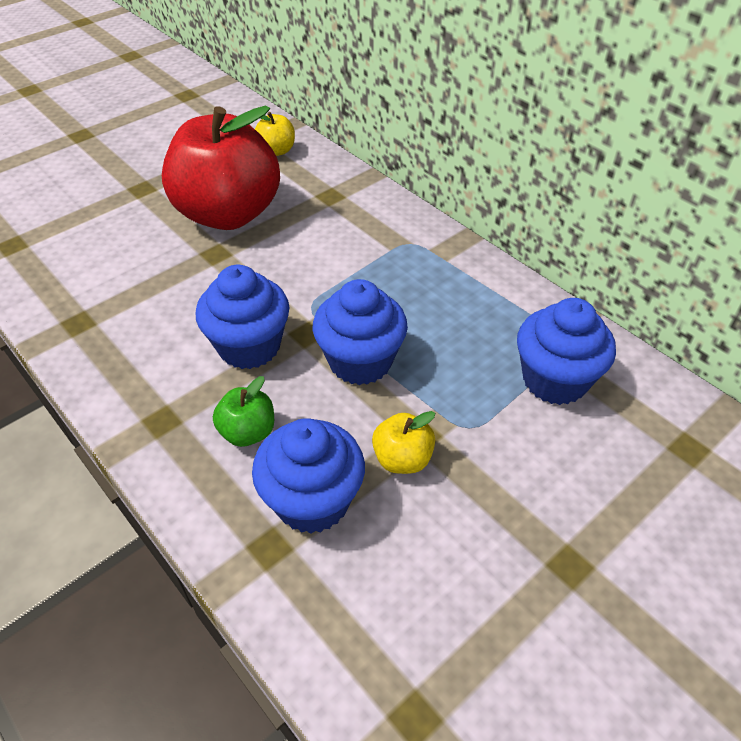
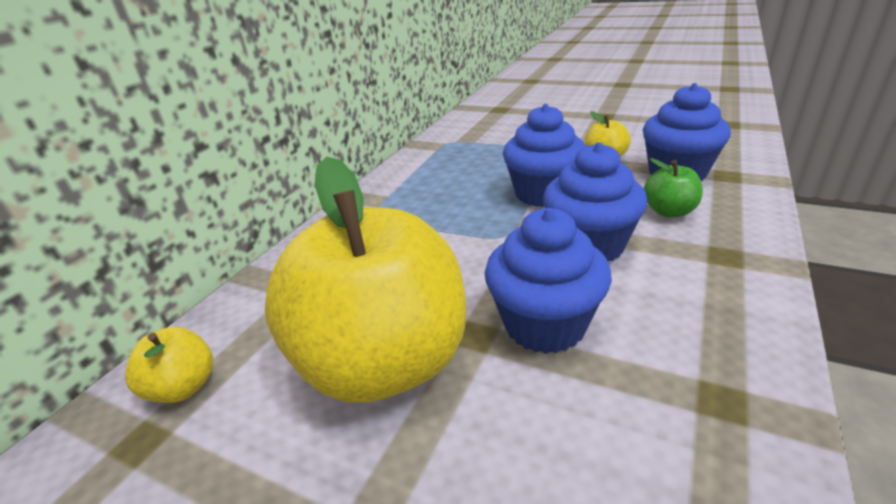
camera: 110 degrees left, 15 degrees down
red apple [162,106,280,230] -> yellow apple [265,157,466,403]
blue cupcake [517,298,616,405] -> blue cupcake moved to [485,208,612,354]

